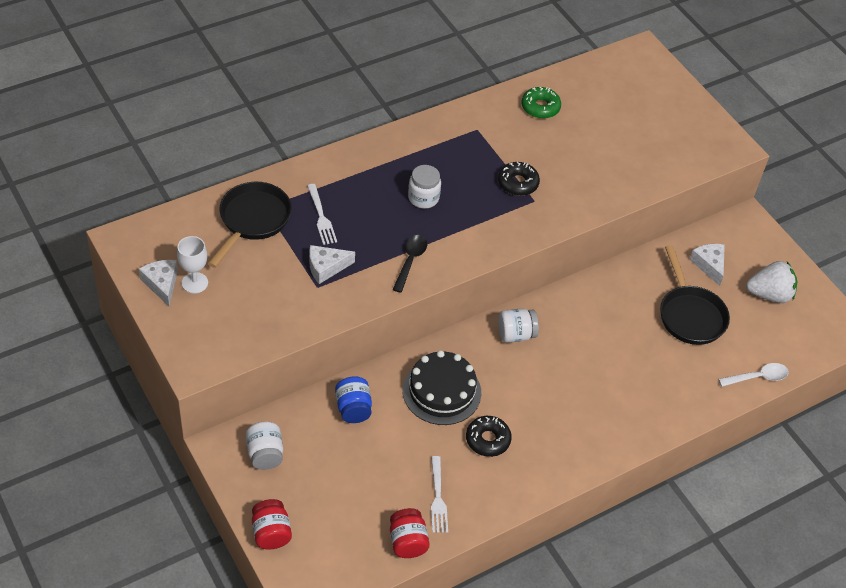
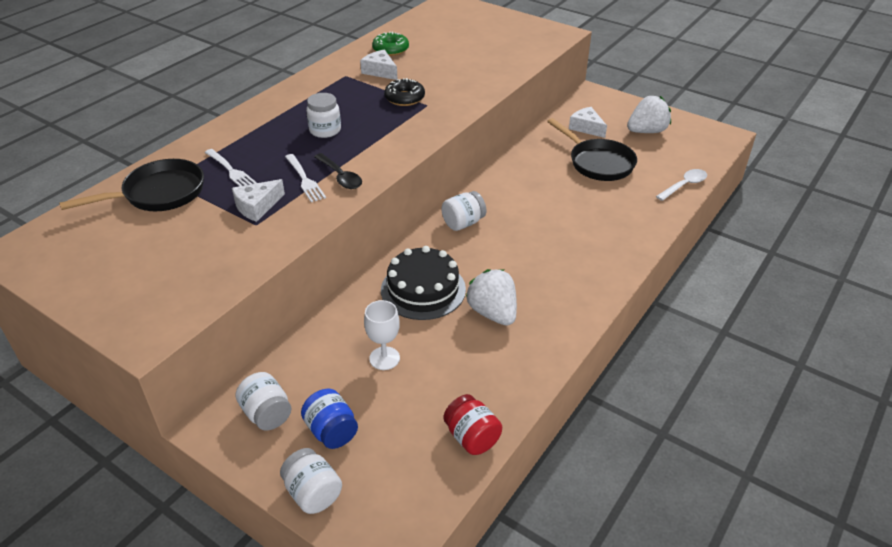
camera: 20 degrees left, 10 degrees down
white cheese [139,260,178,306] -> white cheese moved to [360,49,397,80]
white goblet [177,236,208,293] -> white goblet moved to [364,300,400,370]
black pan [208,182,292,268] -> black pan turned 60 degrees clockwise [59,159,204,211]
red jar [252,499,292,550] -> white jar [280,448,342,514]
blue jar [335,376,372,423] -> blue jar moved to [301,389,358,449]
black spoon [392,235,427,293] -> black spoon turned 150 degrees clockwise [314,153,362,189]
white fork [431,456,448,533] -> white fork moved to [285,154,326,202]
black donut [466,416,512,457] -> white strawberry [466,269,517,325]

